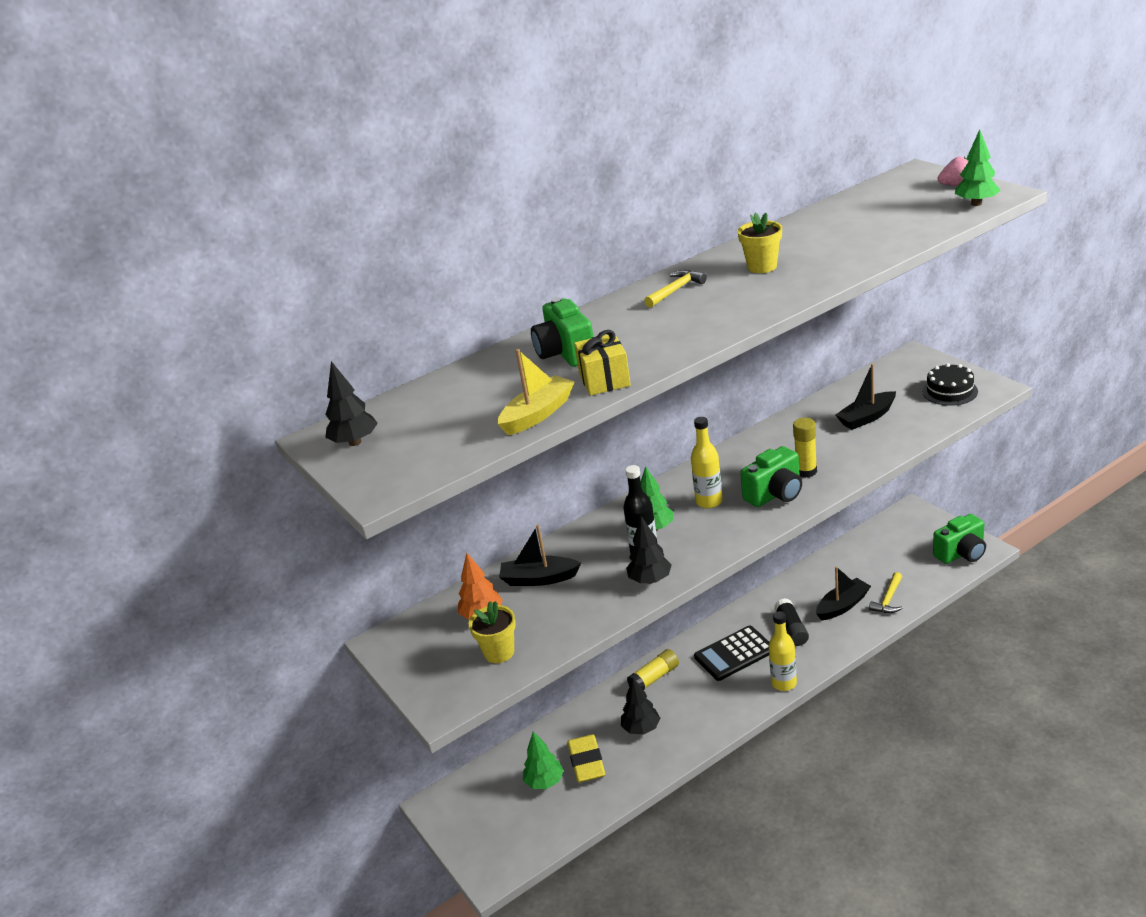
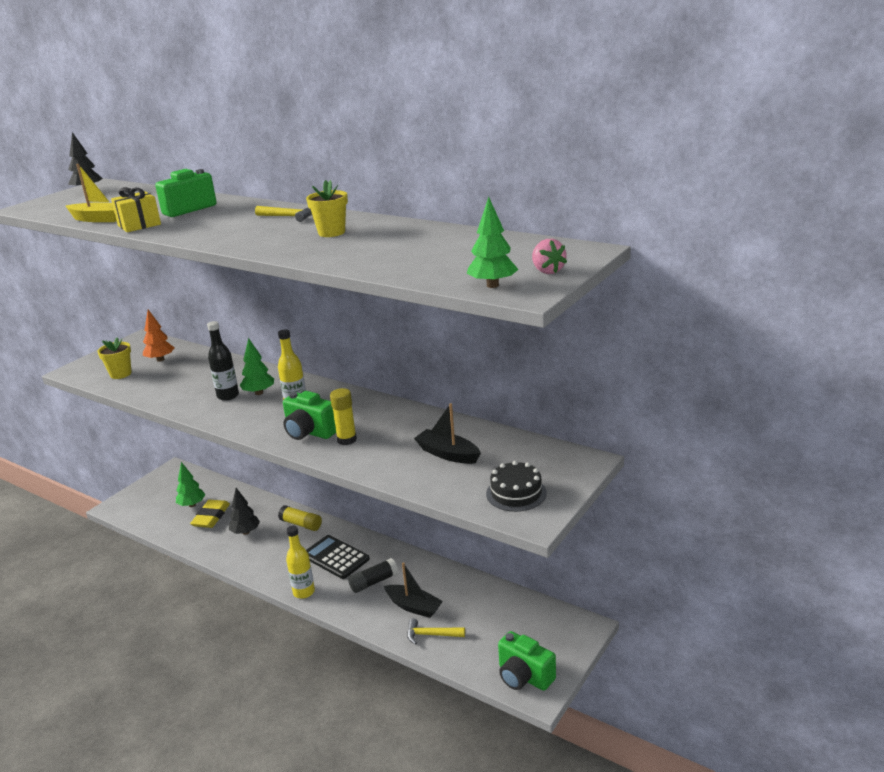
camera: 65 degrees right, 5 degrees down
black boat [499,525,581,586] -> none
yellow eraser [567,734,605,783] -> yellow eraser turned 45 degrees counterclockwise [190,500,230,528]
black tree [626,516,672,584] -> none

